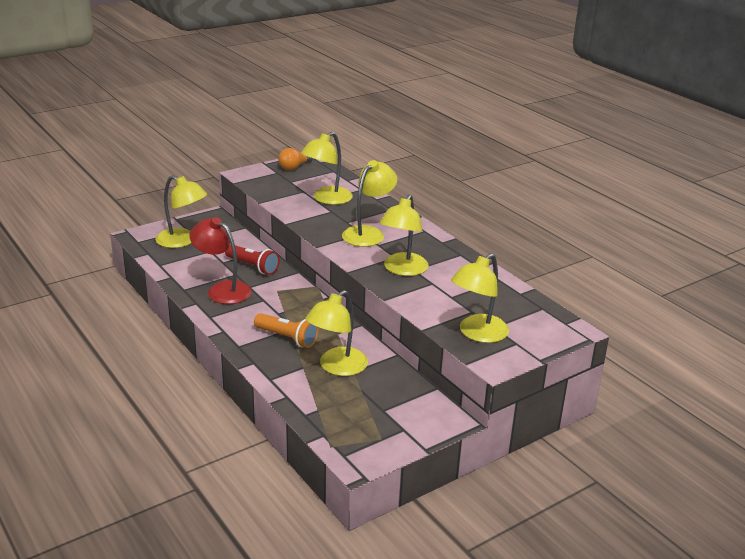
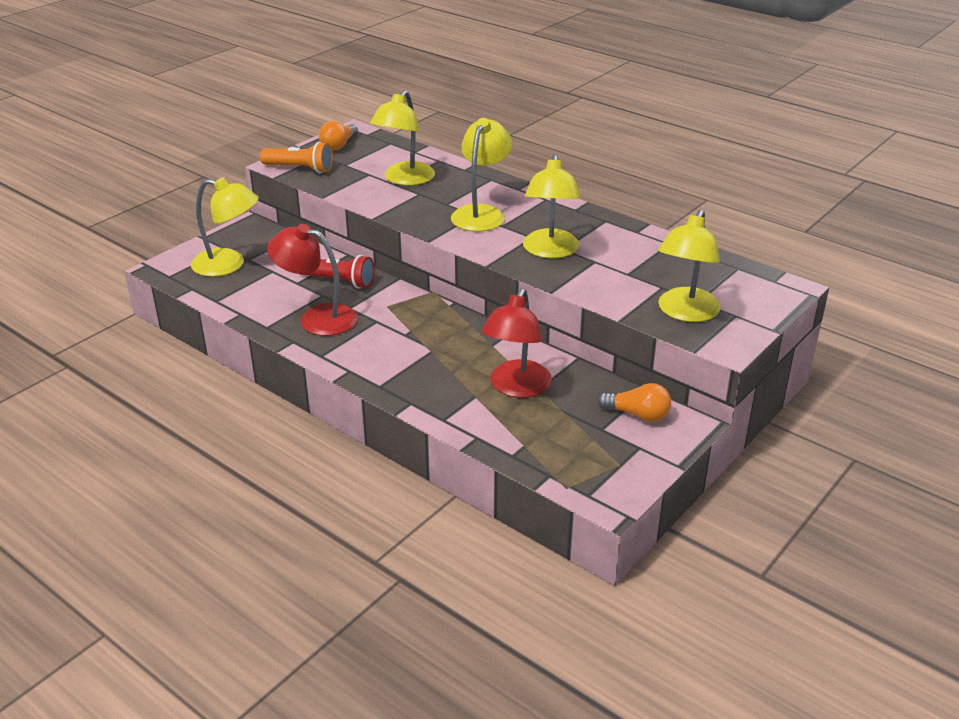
camera: 15 degrees left, 5 degrees up
orange flashlight [254,313,318,348] -> orange flashlight moved to [260,142,333,173]
yellow lamp [305,290,368,376] -> red lamp [482,288,552,398]
none -> orange light bulb [597,383,671,422]

